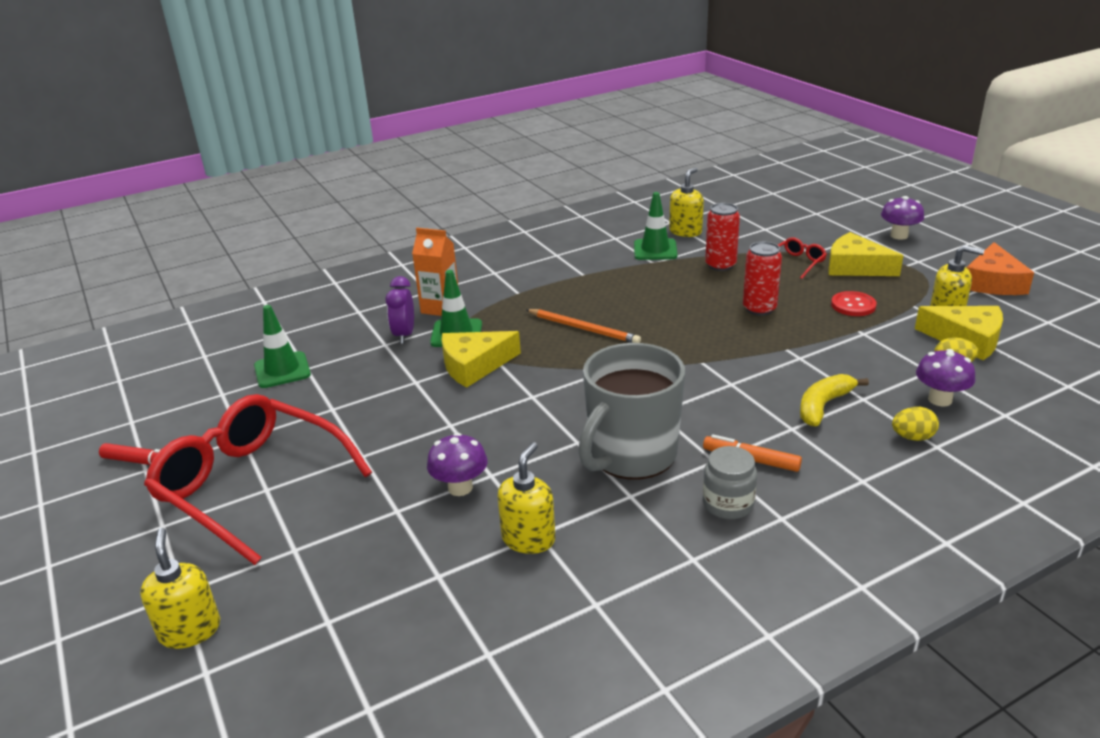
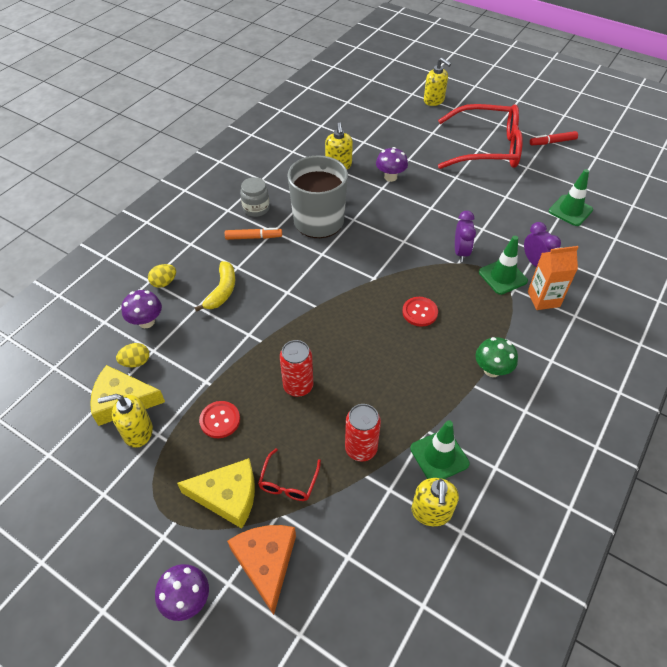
camera: 150 degrees right, 20 degrees up
yellow cheese [442,331,521,388] -> purple clock [455,211,476,262]
orange pencil [526,309,641,343] -> red button [402,297,438,327]
orange cheese [966,242,1034,295] -> orange cheese moved to [227,525,296,615]
none -> green mushroom [475,337,518,377]

